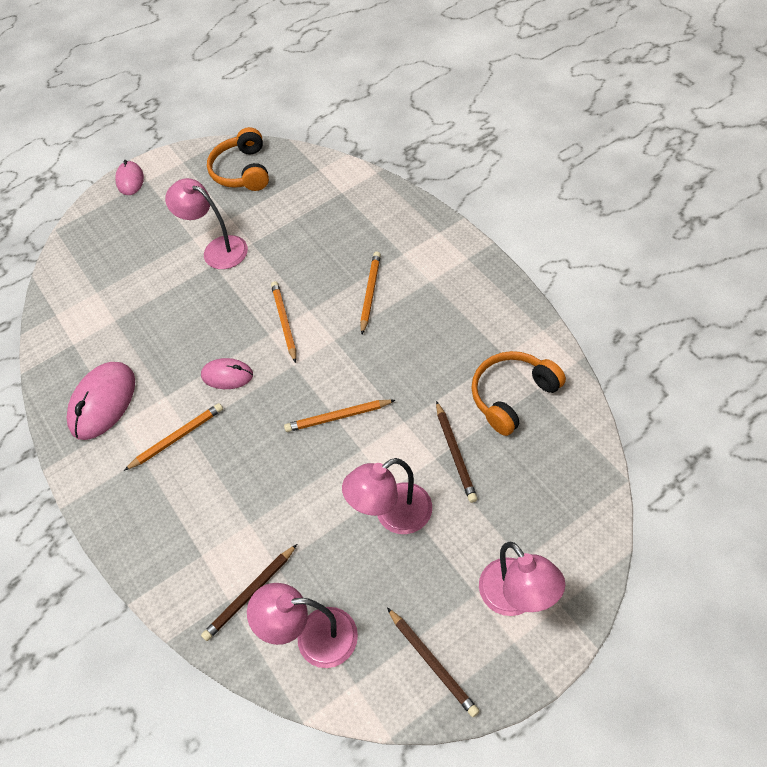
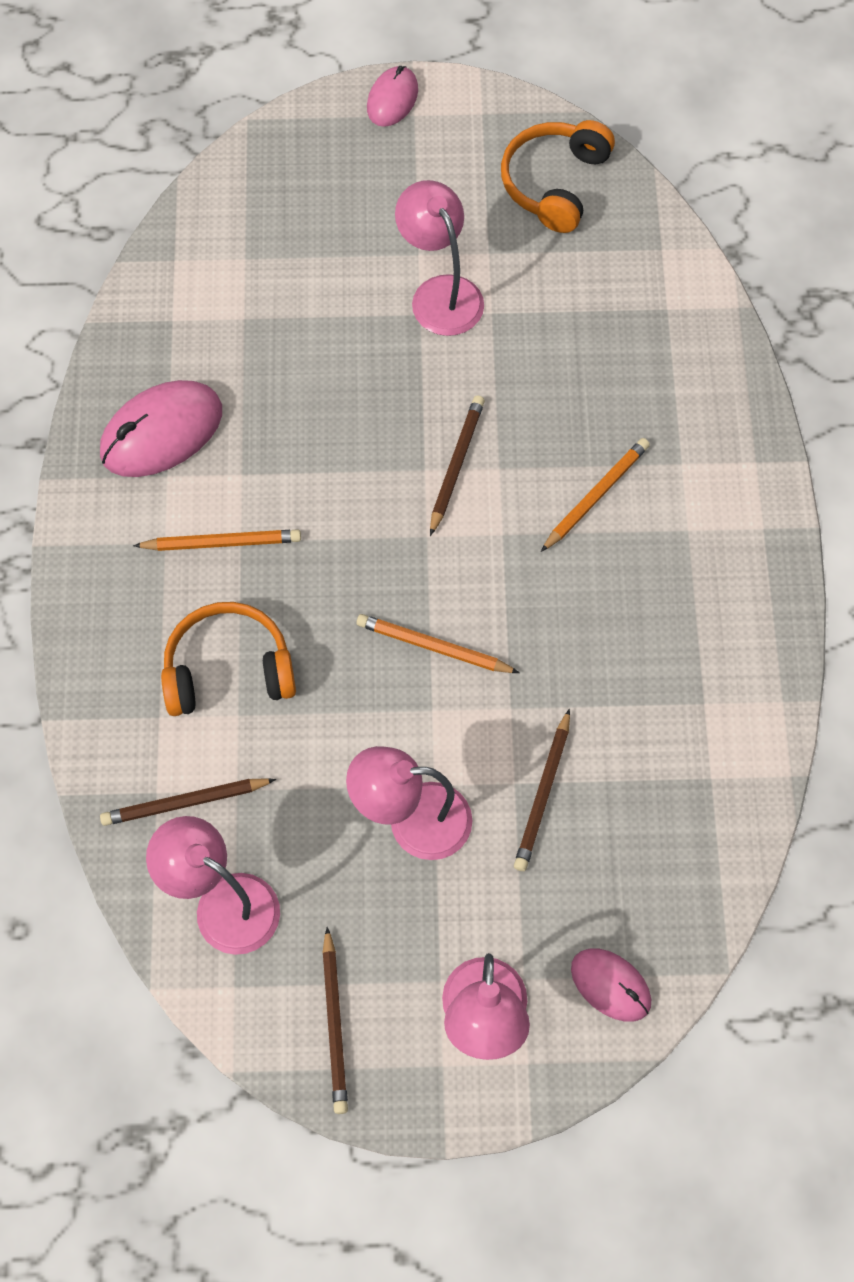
camera: 25 degrees right, 10 degrees up
pink mouse [201,358,253,389] -> pink mouse moved to [571,948,651,1022]
orange pencil [271,281,296,363] -> brown pencil [430,395,485,536]
orange headphones [471,351,566,436] -> orange headphones moved to [161,602,296,716]

